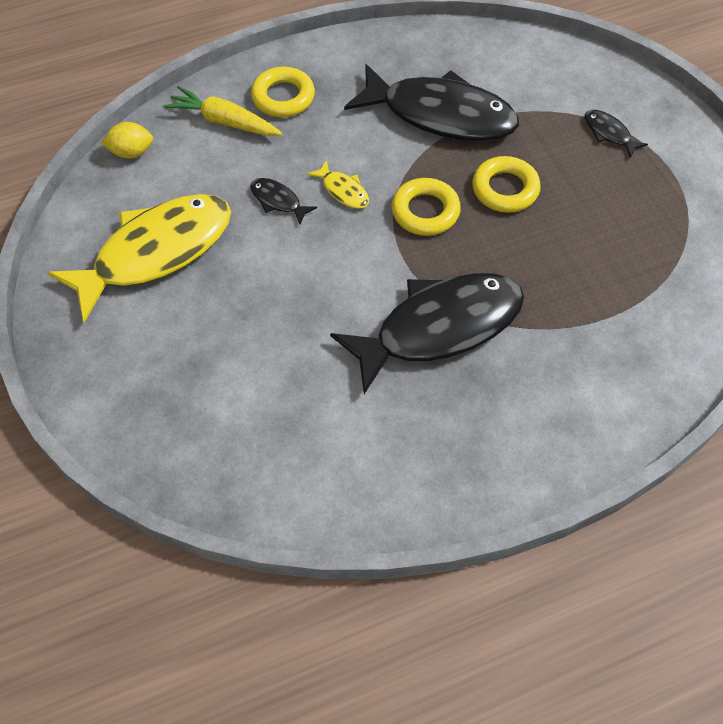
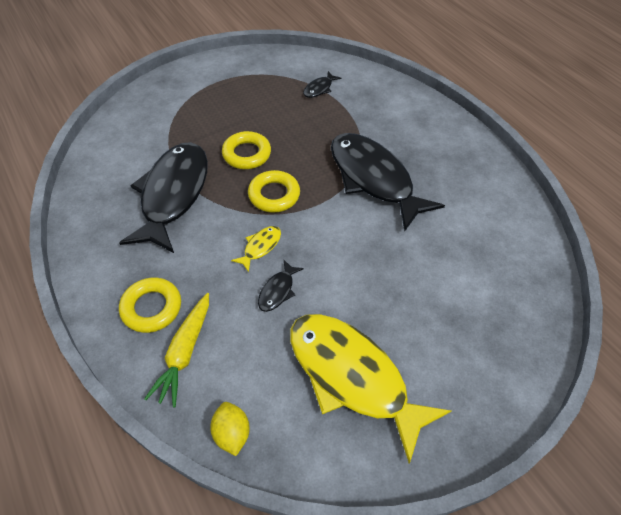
camera: 100 degrees left, 5 degrees down
black fish [585,110,648,158] -> black fish moved to [303,71,341,98]

